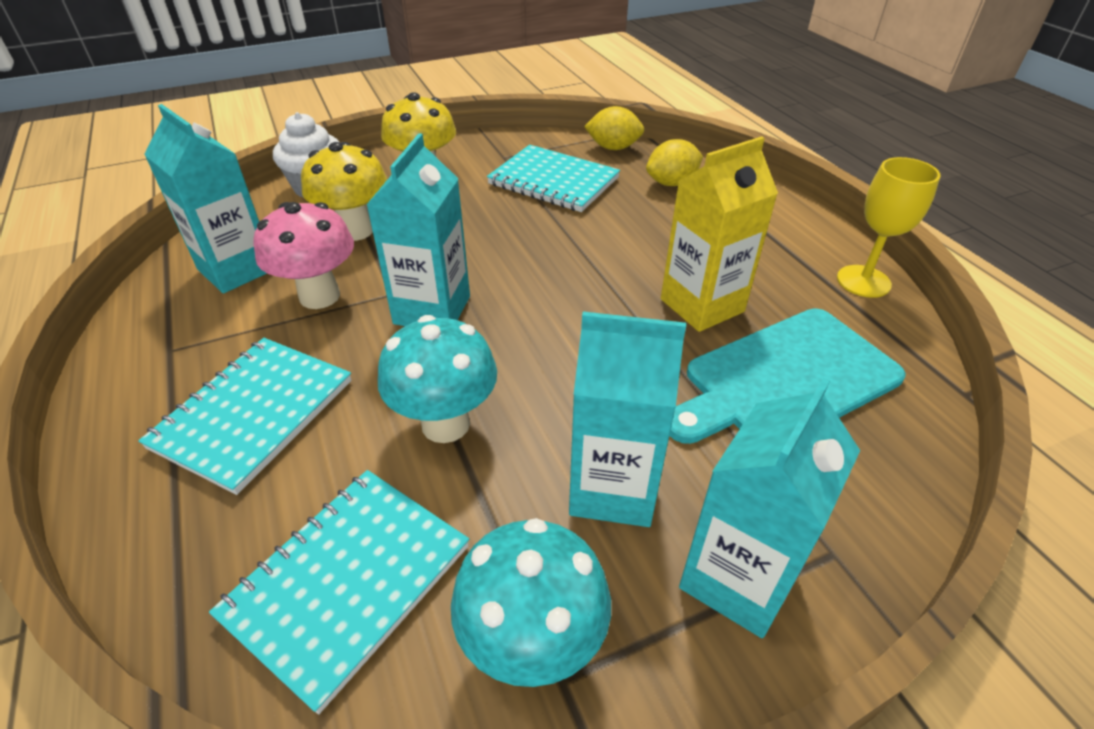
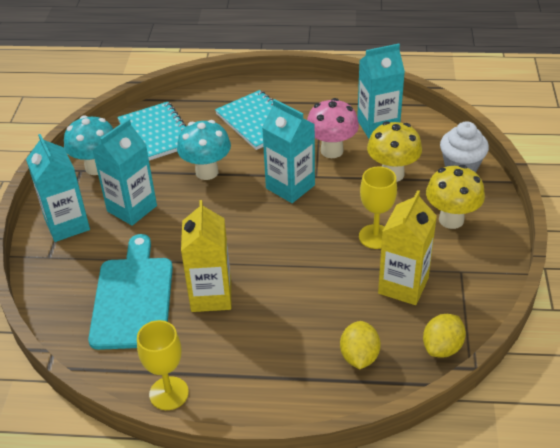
camera: 120 degrees right, 0 degrees up
turquoise notebook [487,145,620,212] -> yellow carton [378,190,437,305]
none -> yellow goblet [359,166,397,249]

